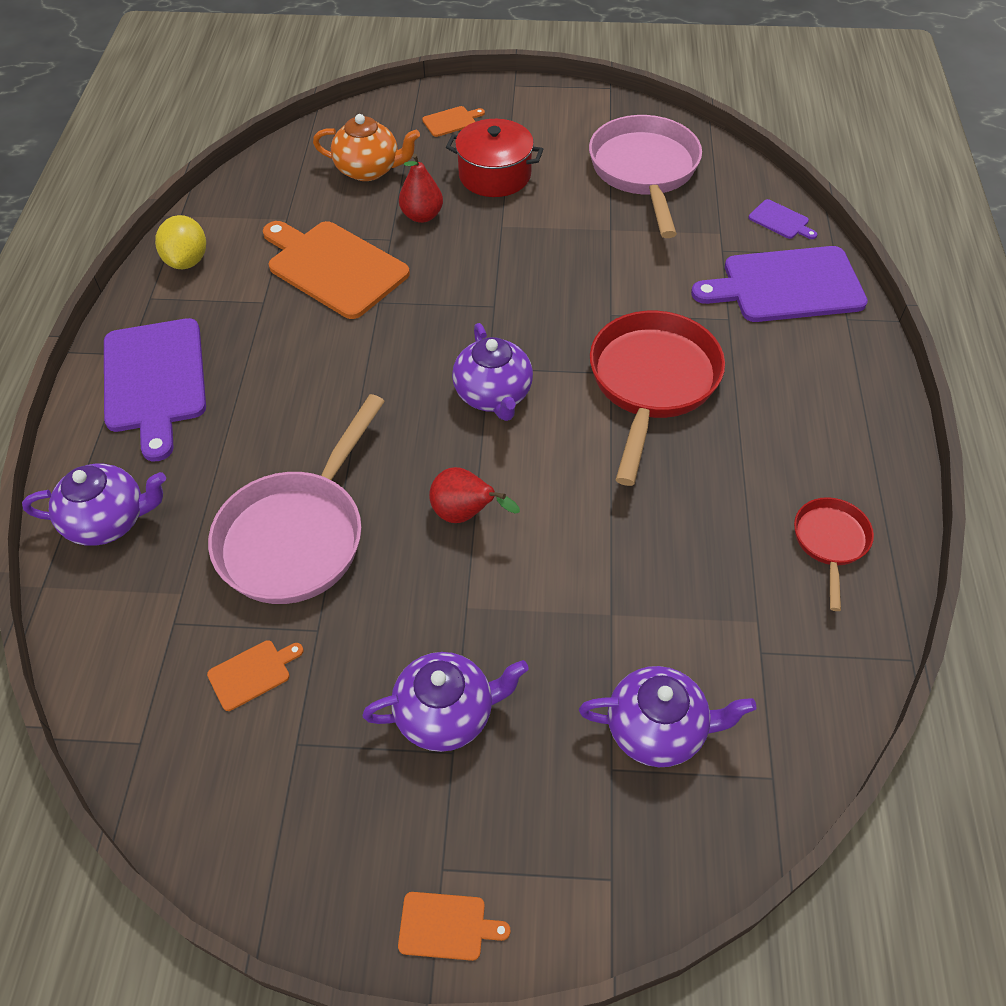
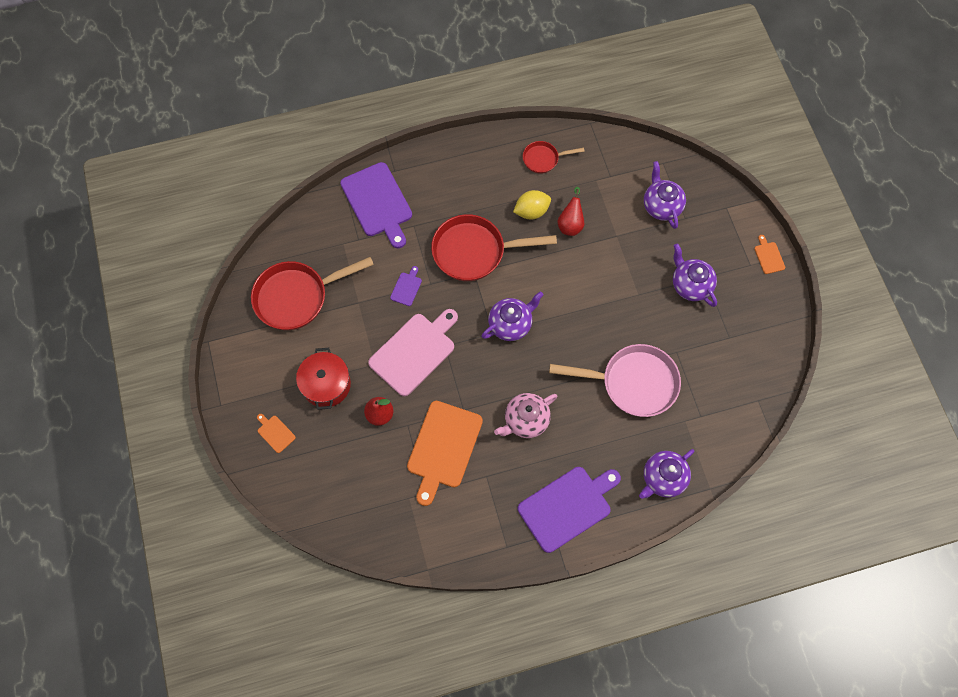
camera: 110 degrees left, 15 degrees up
purple teapot [22,464,166,546] -> purple teapot turned 105 degrees counterclockwise [639,449,695,499]
yellow lemon [155,215,206,269] -> yellow lemon moved to [513,190,551,219]
orange cutting board [207,640,304,711] -> none
orange teapot [313,114,420,181] -> none
red pear [429,467,520,523] -> red pear moved to [557,187,584,236]
pink pan [589,115,702,238] -> red pan [251,257,374,330]
purple cutting board [749,199,817,239] -> purple cutting board moved to [390,266,422,306]
none -> pink cutting board [368,309,458,396]
none -> pink teapot [494,393,557,438]

